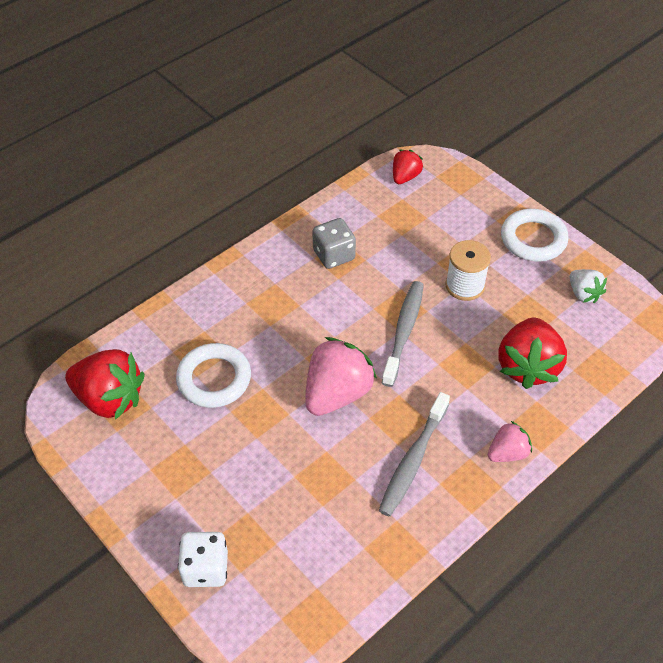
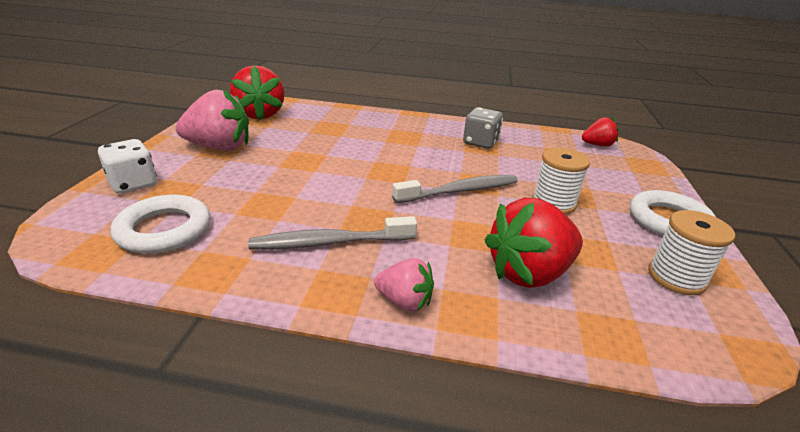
camera: 50 degrees right, 20 degrees down
white ring [176,343,251,408] -> white ring moved to [111,195,210,254]
pink strawberry [305,337,377,416] -> pink strawberry moved to [176,89,249,151]
white strawberry [570,269,607,303] -> white spool [648,210,735,295]

